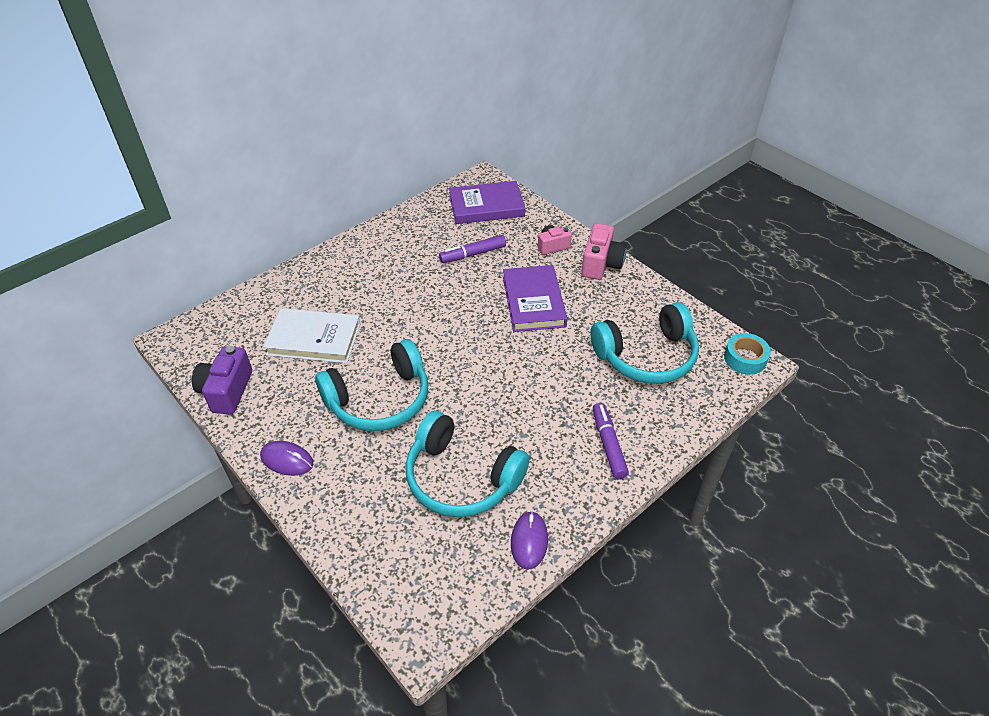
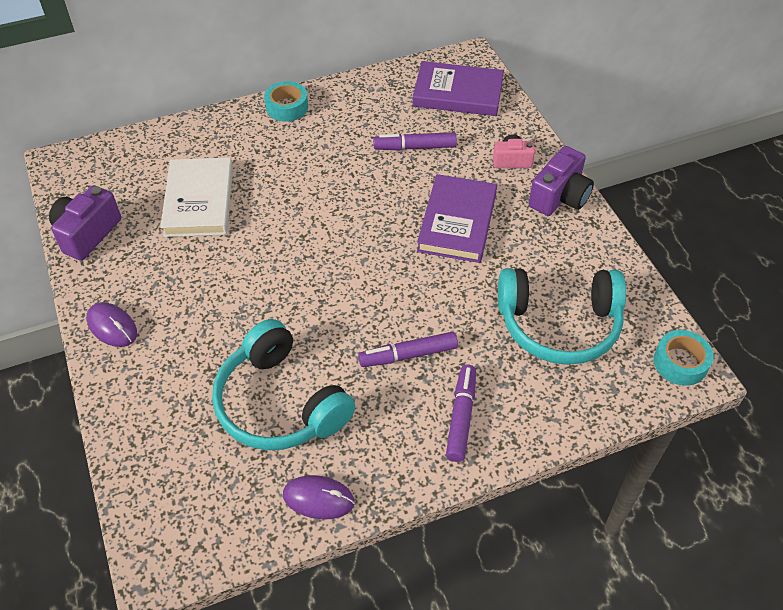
camera: 20 degrees right, 5 degrees up
white book [263,308,360,363] -> white book turned 60 degrees clockwise [160,157,233,237]
turquoise headphones [315,339,428,431] -> none
purple mouse [511,511,548,570] -> purple mouse turned 75 degrees clockwise [283,475,355,519]
pink camera [581,223,627,280] -> purple camera [529,146,594,216]
none -> turquoise tape [264,81,308,122]
none -> purple marker [358,332,458,367]

